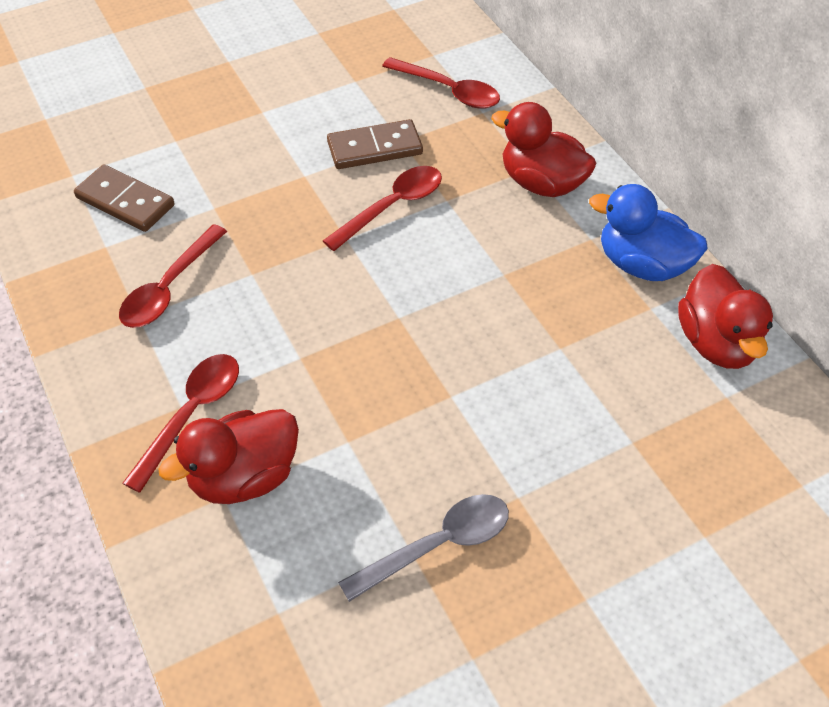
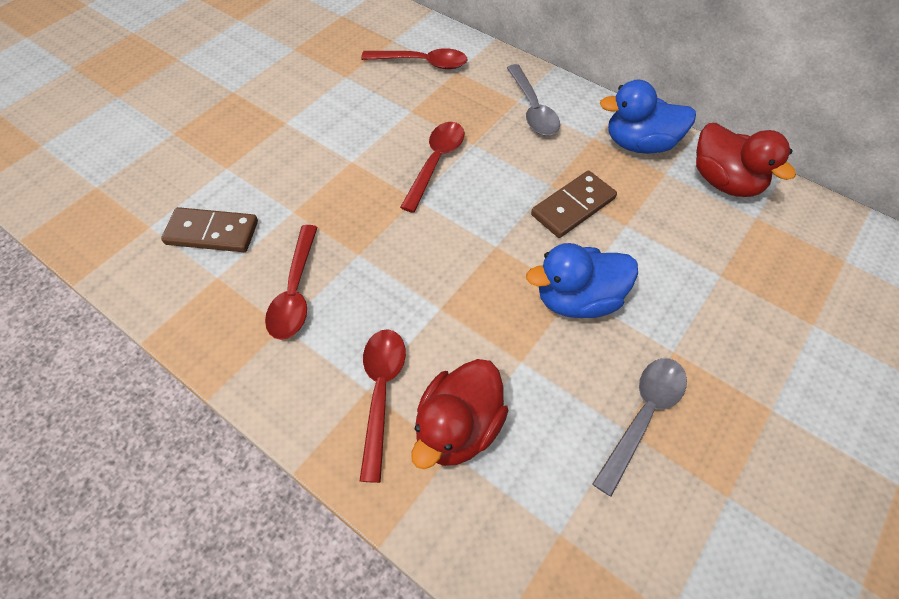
camera: 25 degrees left, 5 degrees up
brown domino [327,119,423,169] -> brown domino moved to [531,171,617,238]
red duck [491,102,596,197] -> grey spoon [507,64,560,136]
none -> blue duck [526,243,638,318]

